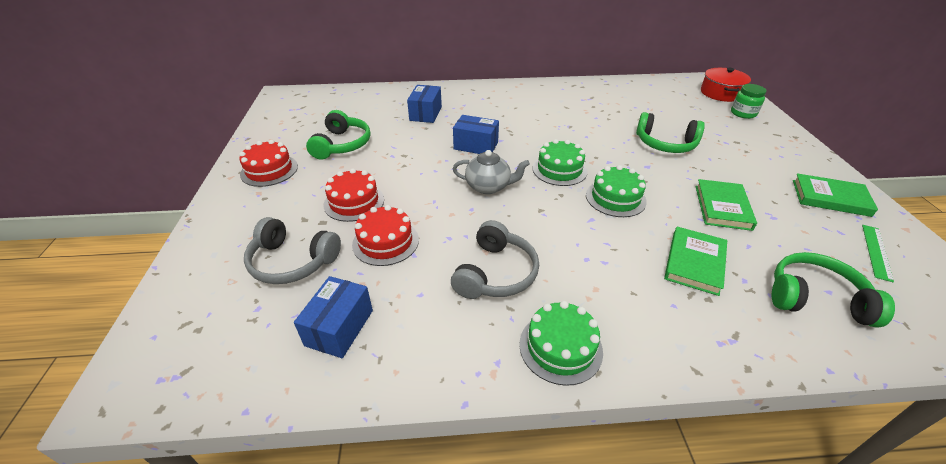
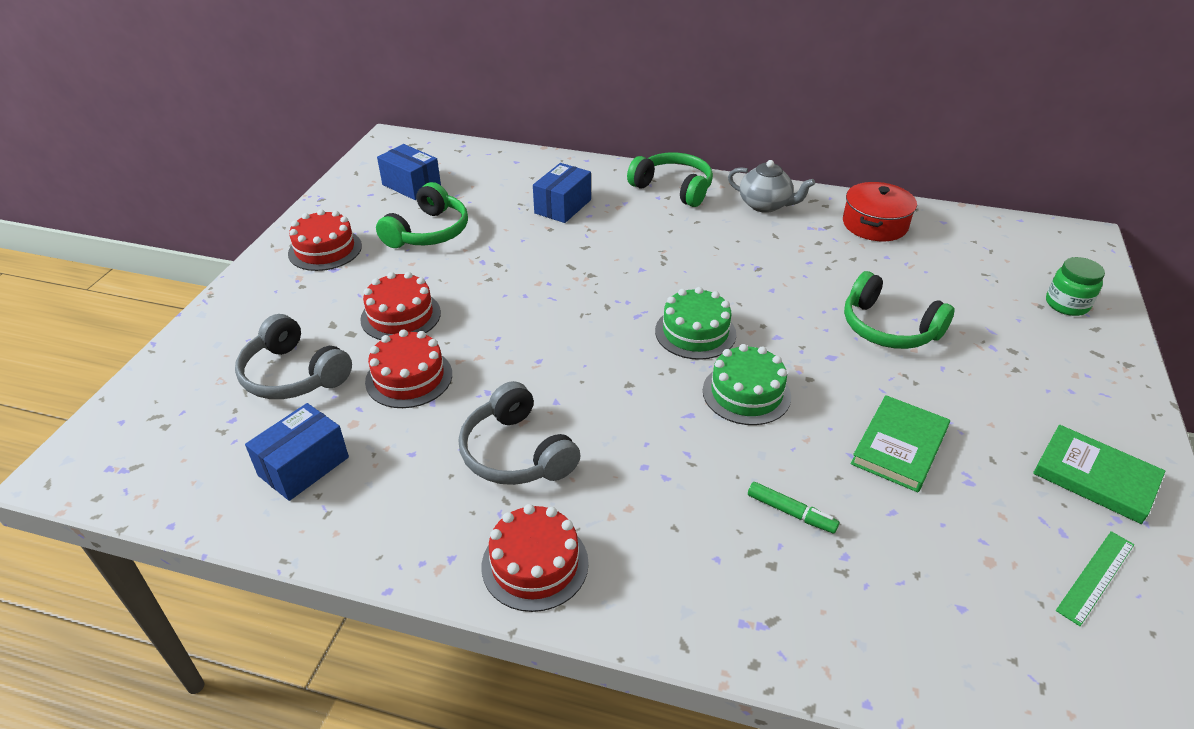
camera: 20 degrees right, 0 degrees up
grey headphones [451,220,539,299] -> grey headphones turned 105 degrees clockwise [459,381,581,485]
blue box [453,115,499,154] -> blue box moved to [377,144,441,200]
grey teapot [453,150,530,194] -> grey teapot moved to [728,160,815,213]
green cake [519,301,603,386] -> red cake [482,504,589,612]
green book [664,227,727,296] -> green marker [748,482,839,533]
red pot [701,68,751,102] -> red pot moved to [843,182,917,241]
green headphones [772,252,895,327] -> green headphones moved to [627,152,713,207]

